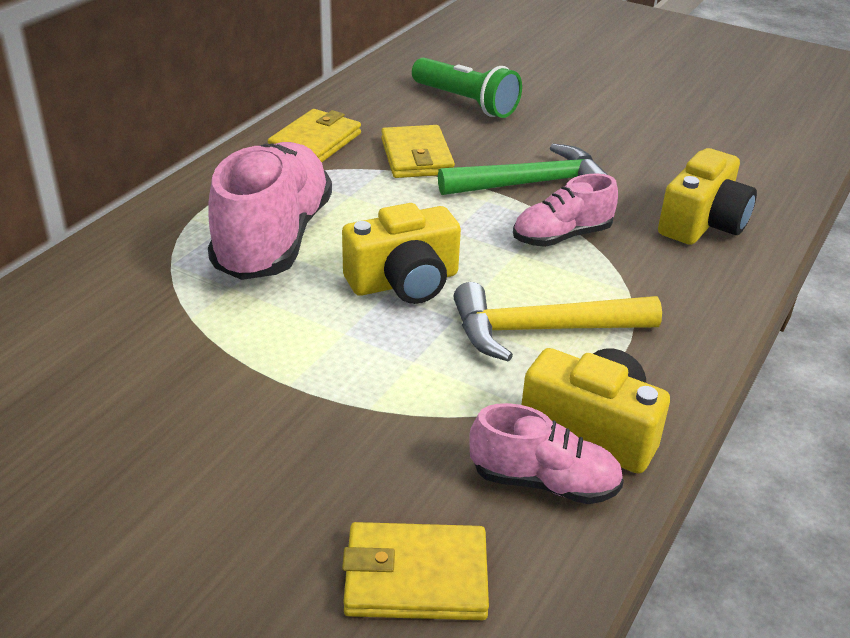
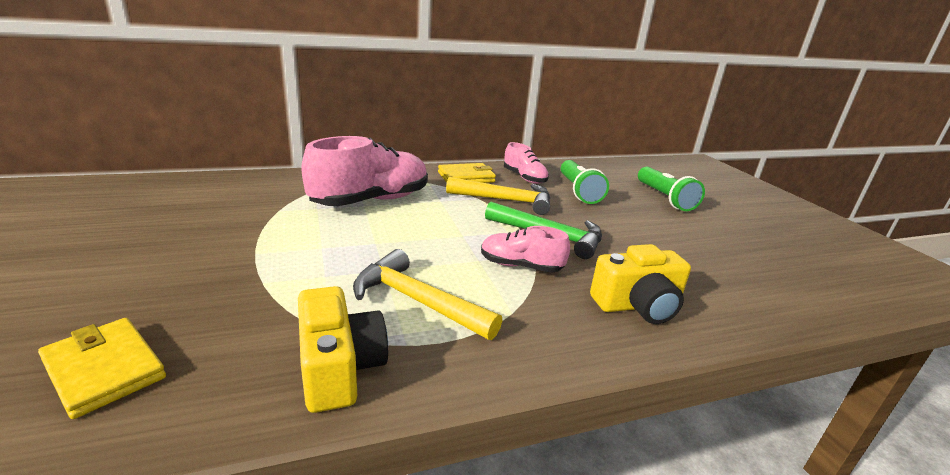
camera: 40 degrees right, 10 degrees down
yellow camera [342,203,461,304] -> none
yellow wallet [381,125,455,178] -> yellow hammer [446,177,550,215]
pink shoe [469,403,624,504] -> pink shoe moved to [504,142,549,184]
none -> green flashlight [638,167,705,211]

